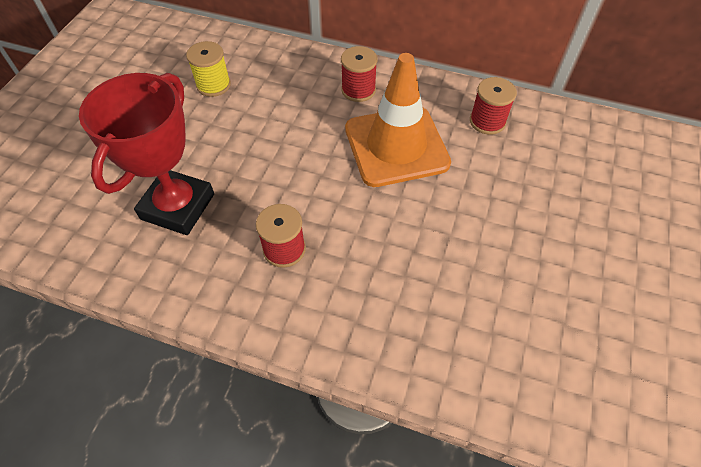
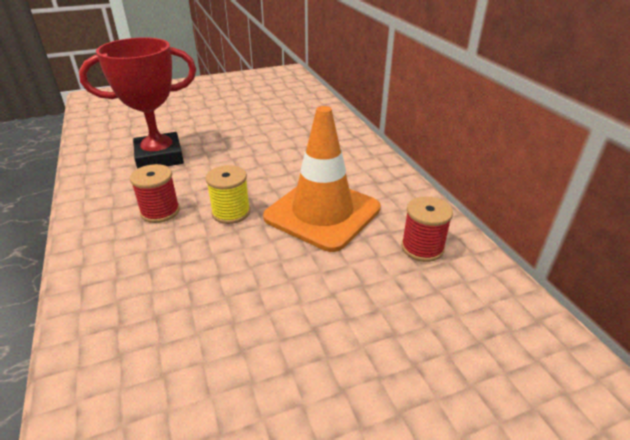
camera: 50 degrees right, 20 degrees down
yellow spool [186,41,231,97] -> yellow spool moved to [205,165,250,224]
red spool [341,46,377,102] -> none

